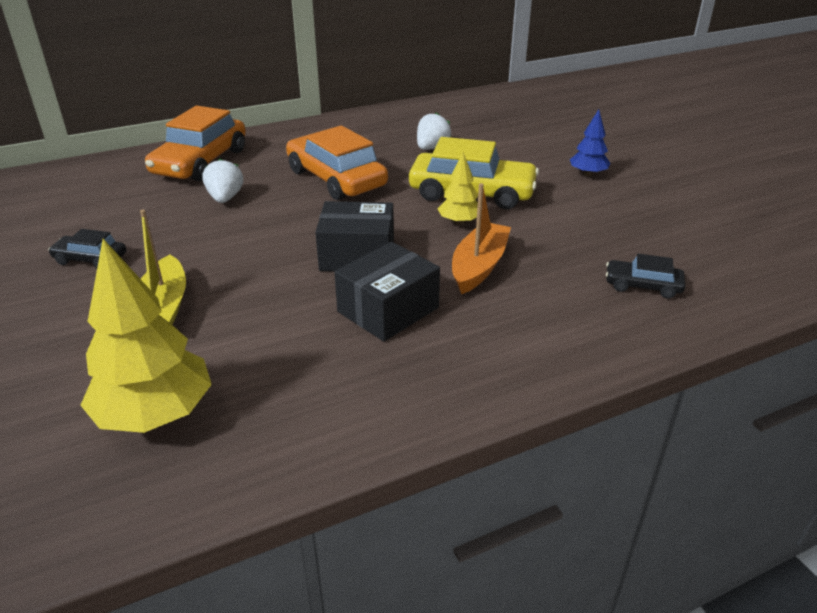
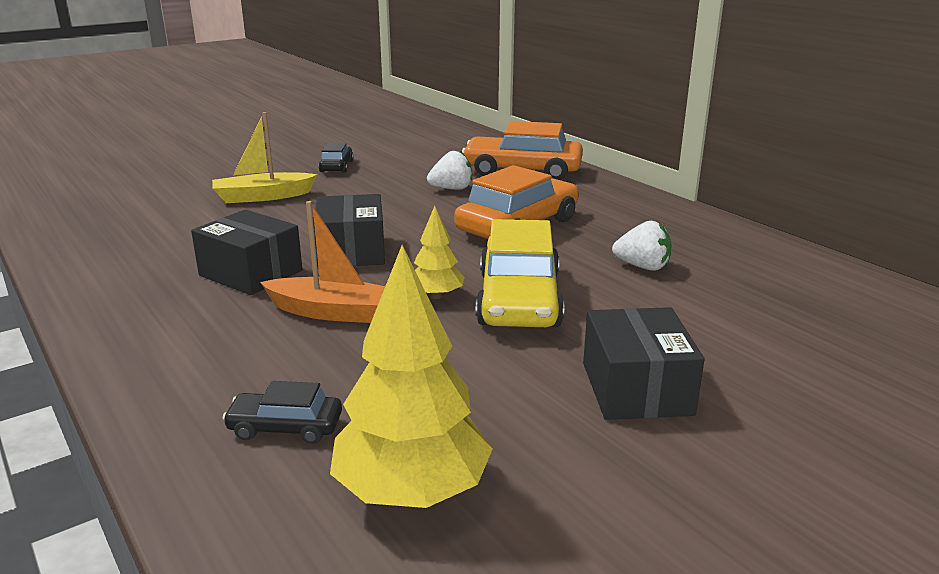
camera: 80 degrees right, 10 degrees down
yellow tree [80,239,212,433] -> yellow tree moved to [330,245,493,508]
blue tree [570,109,610,176] -> black box [583,307,705,420]
black car [606,254,685,299] -> black car turned 90 degrees counterclockwise [223,381,342,444]

